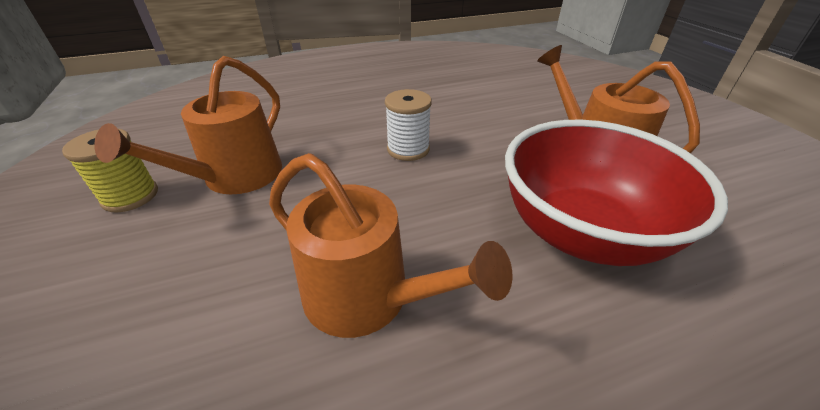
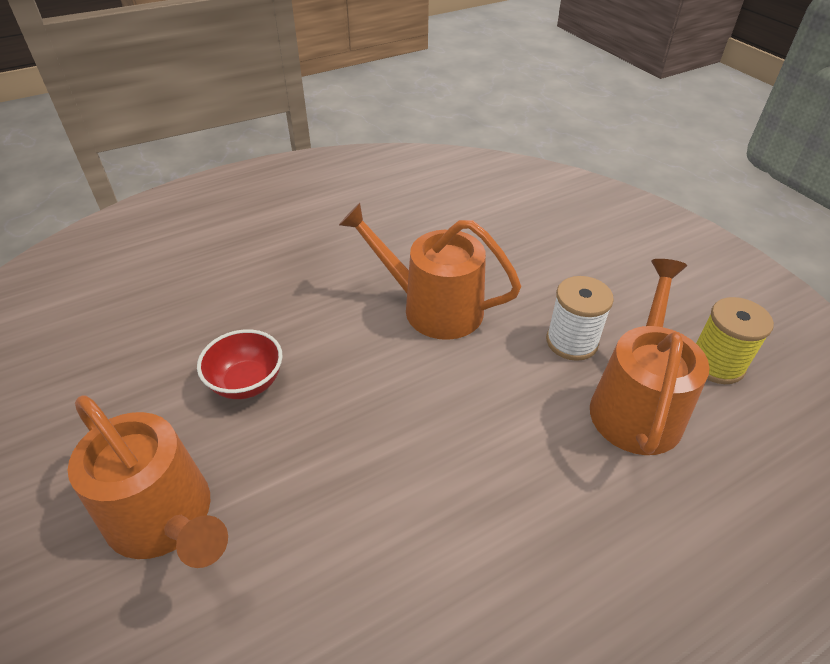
camera: 170 degrees right, 5 degrees up
white spool [385,89,432,161] -> white spool moved to [546,276,614,361]
red bowl [505,120,728,266] -> red bowl [197,329,282,399], size x0.47

